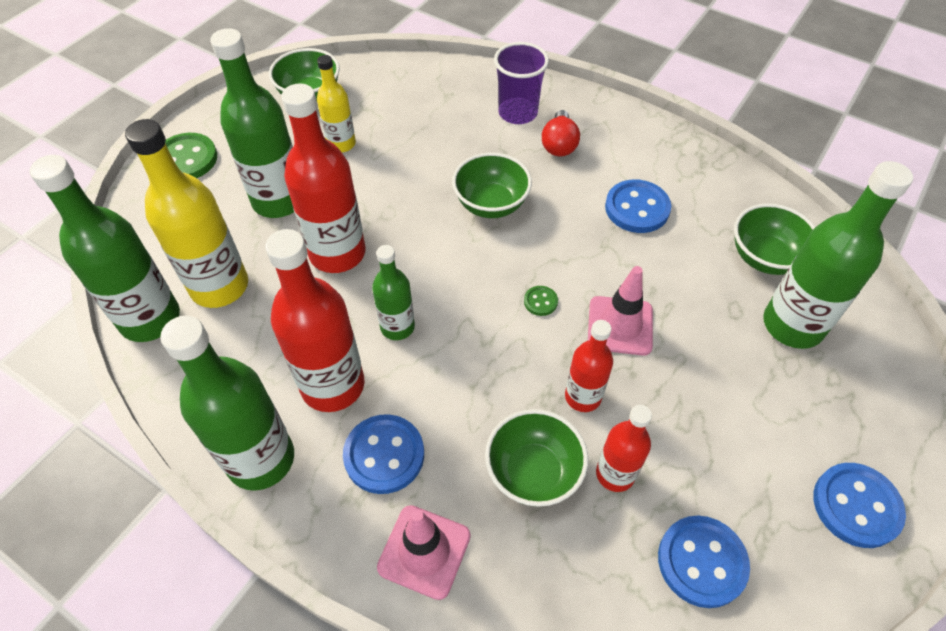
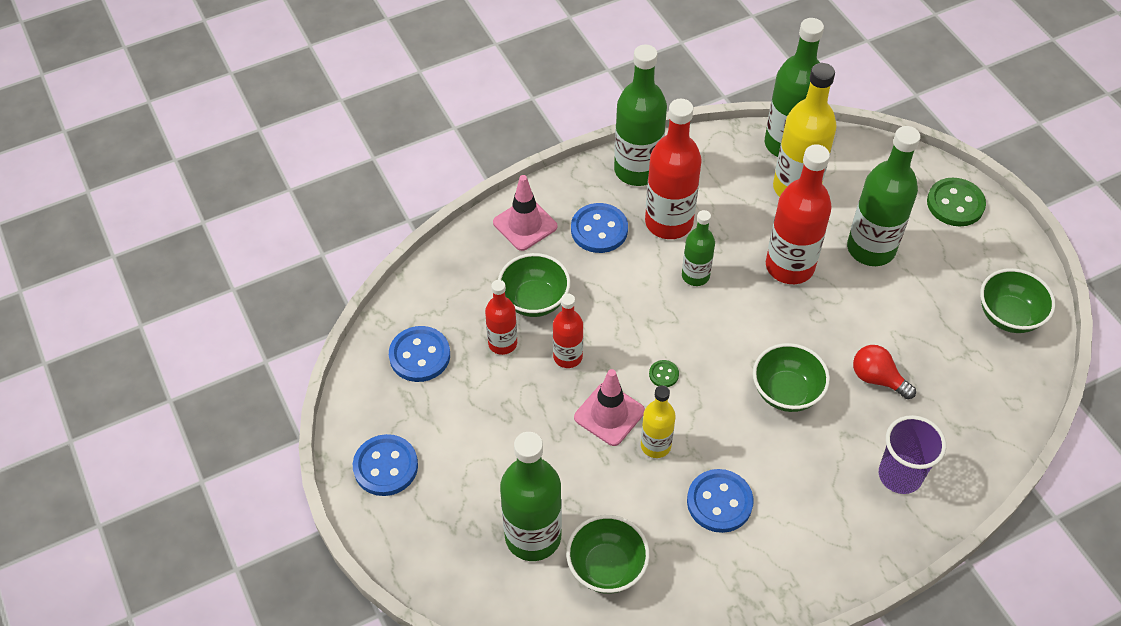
camera: 120 degrees right, 0 degrees up
yellow bottle [317,55,356,152] -> yellow bottle moved to [641,385,676,458]
red light bulb [542,110,580,156] -> red light bulb moved to [853,345,916,399]

